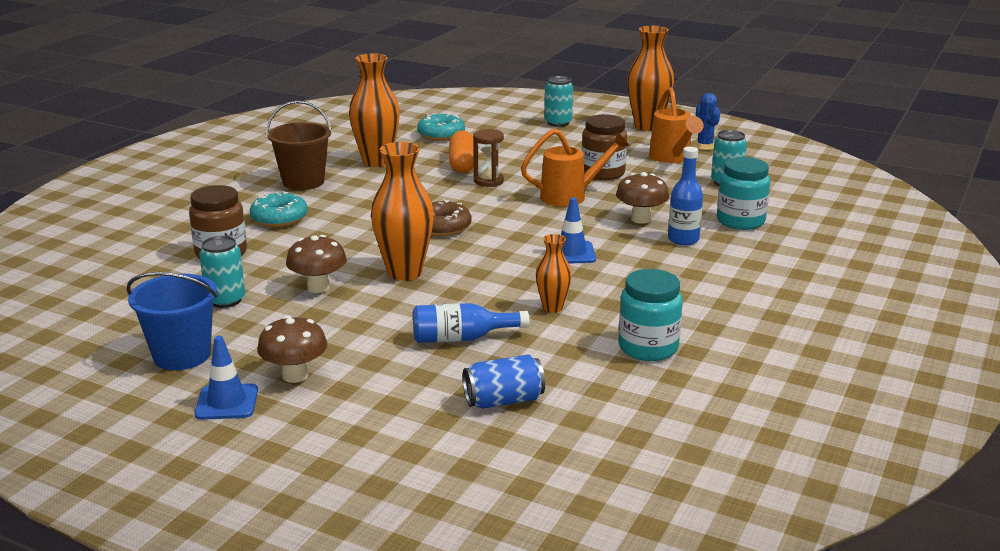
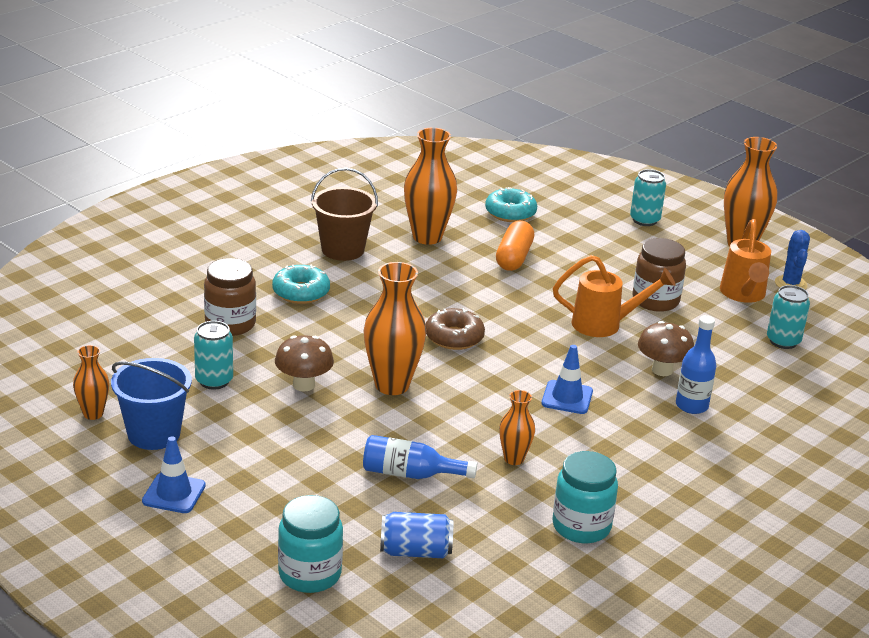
camera: 15 degrees right, 5 degrees up
brown mushroom [257,316,327,383] -> none
brown hourglass [473,129,504,187] -> none
turquoise jar [717,157,770,230] -> turquoise jar moved to [278,495,343,593]
none -> orange vase [73,345,109,420]

